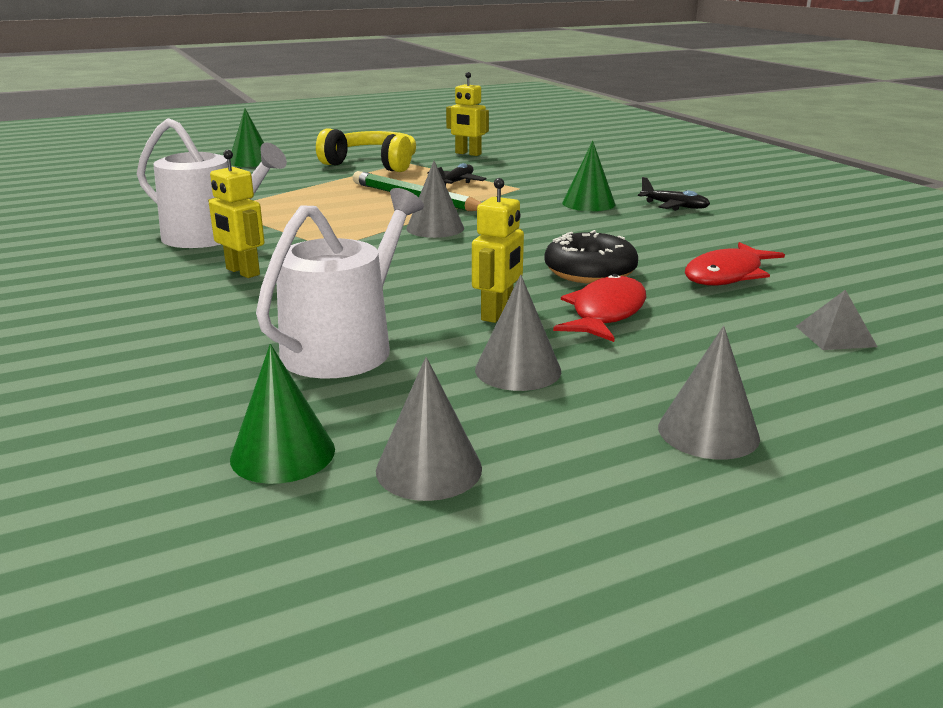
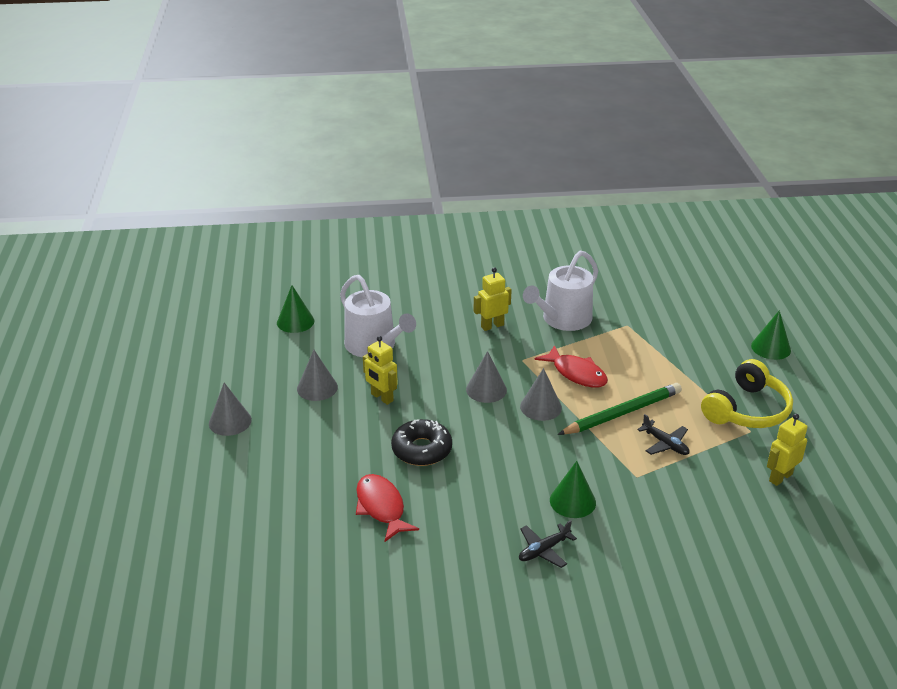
camera: 110 degrees right, 10 degrees up
grey cone [376,357,482,501] -> grey cone moved to [466,351,507,403]
red fish [553,274,646,342] -> red fish moved to [534,345,608,388]
grey pyramid [796,290,877,350] -> none

